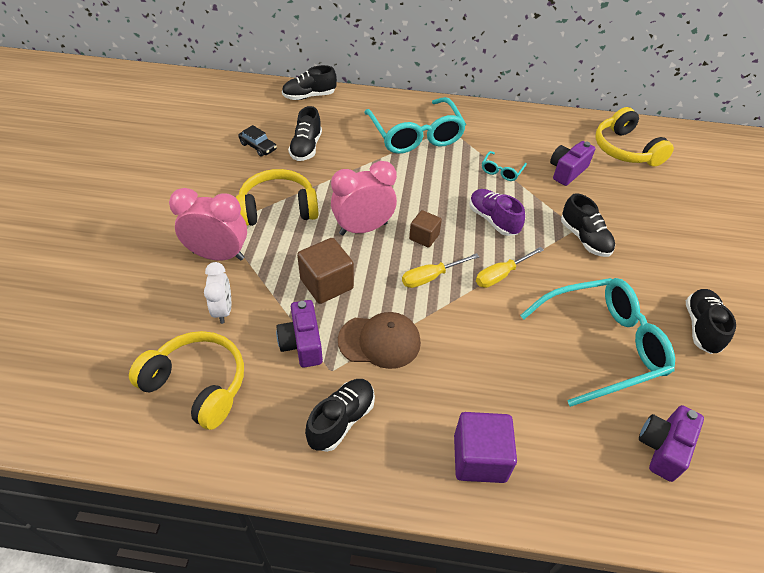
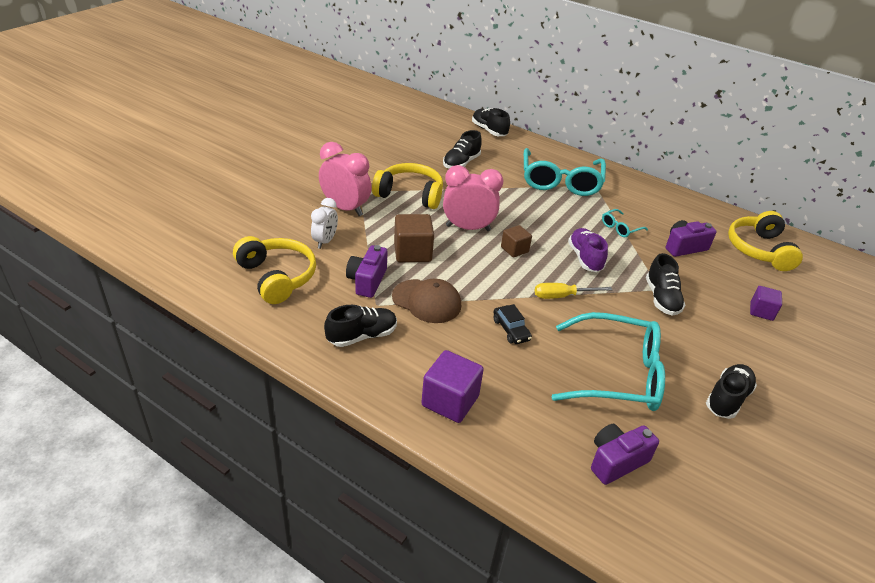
camera: 25 degrees right, 10 degrees down
black car [238,125,277,157] -> black car moved to [493,304,532,344]
black shoe [282,65,337,100] -> black shoe turned 45 degrees clockwise [472,108,510,136]
yellow screwdriver [402,253,479,288] -> none
none -> purple cube [750,286,782,321]

